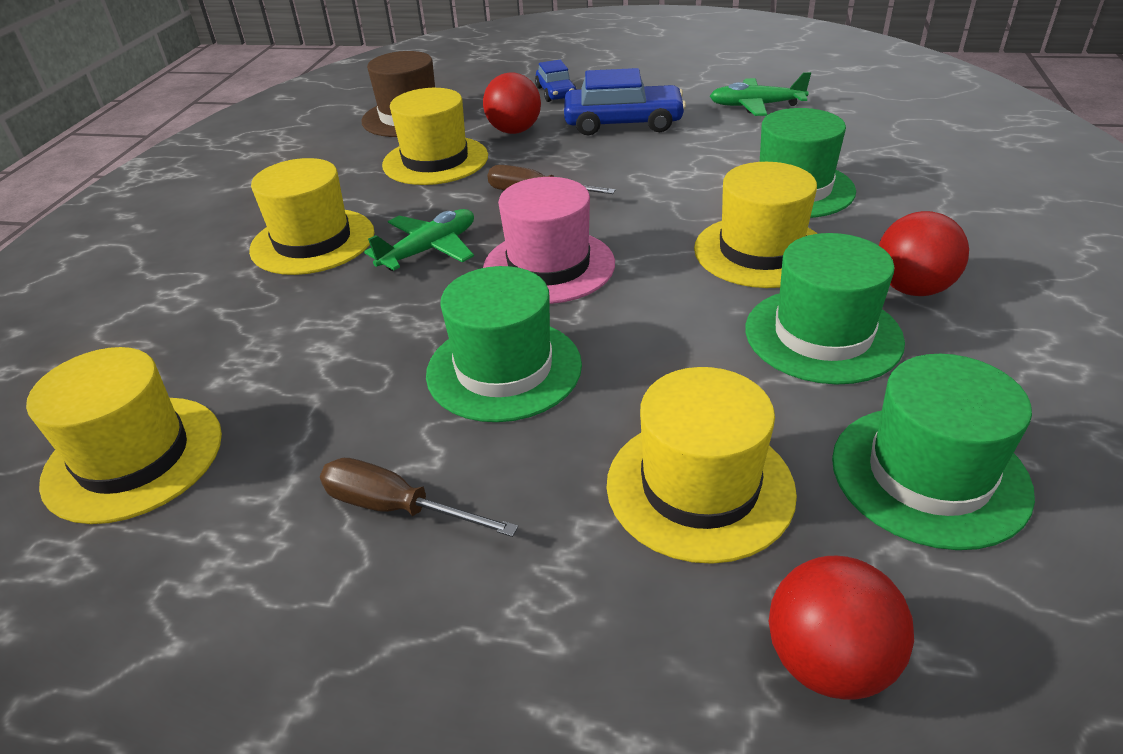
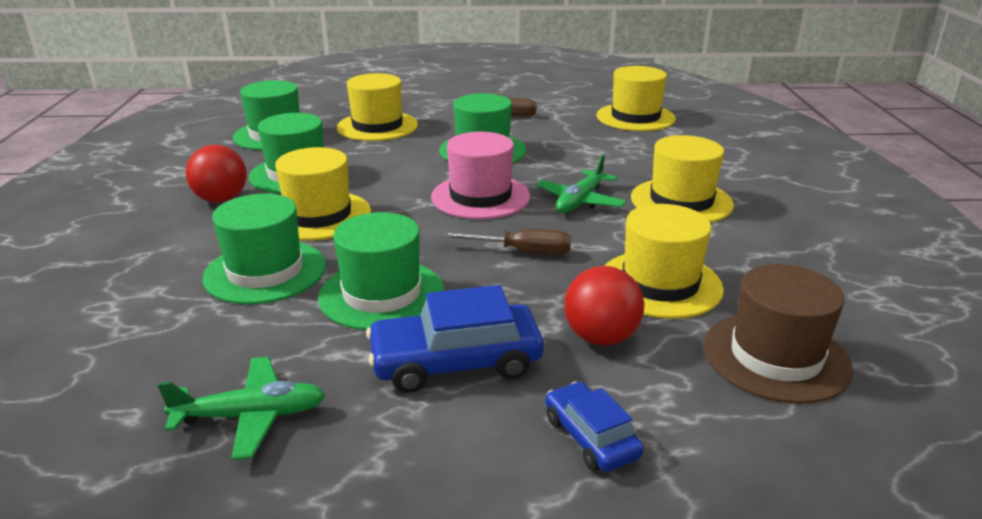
camera: 165 degrees right, 10 degrees down
red ball [769,556,914,699] -> none
none -> green hat [318,212,444,330]

